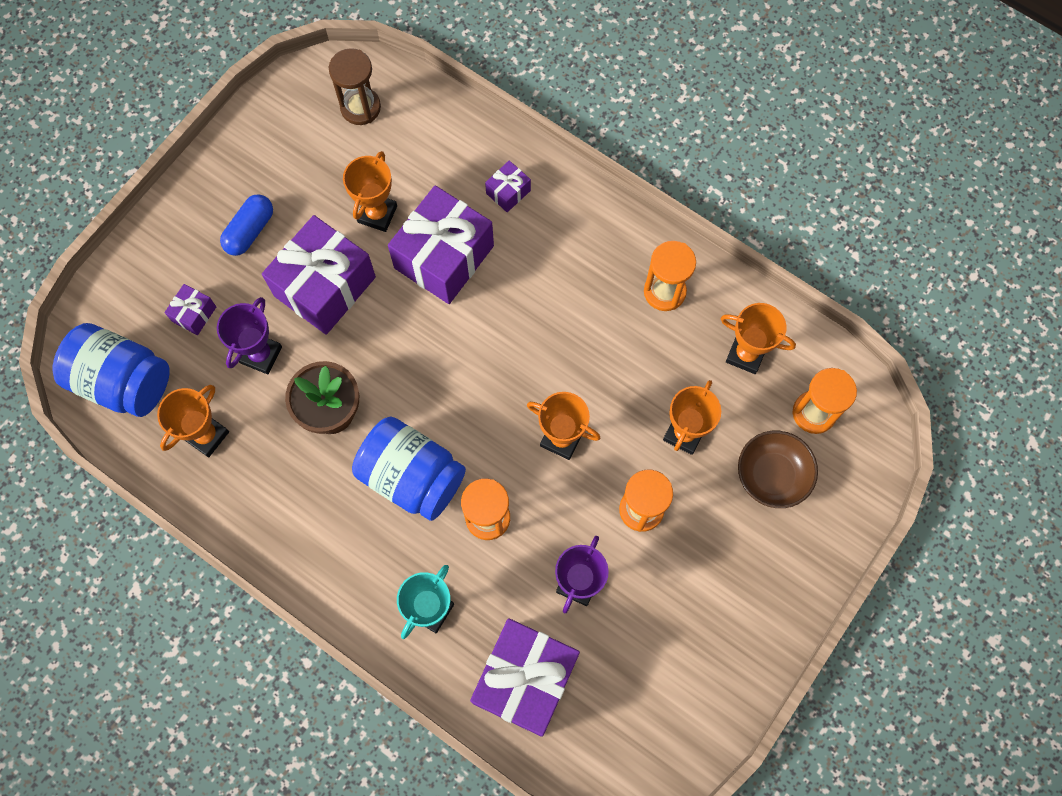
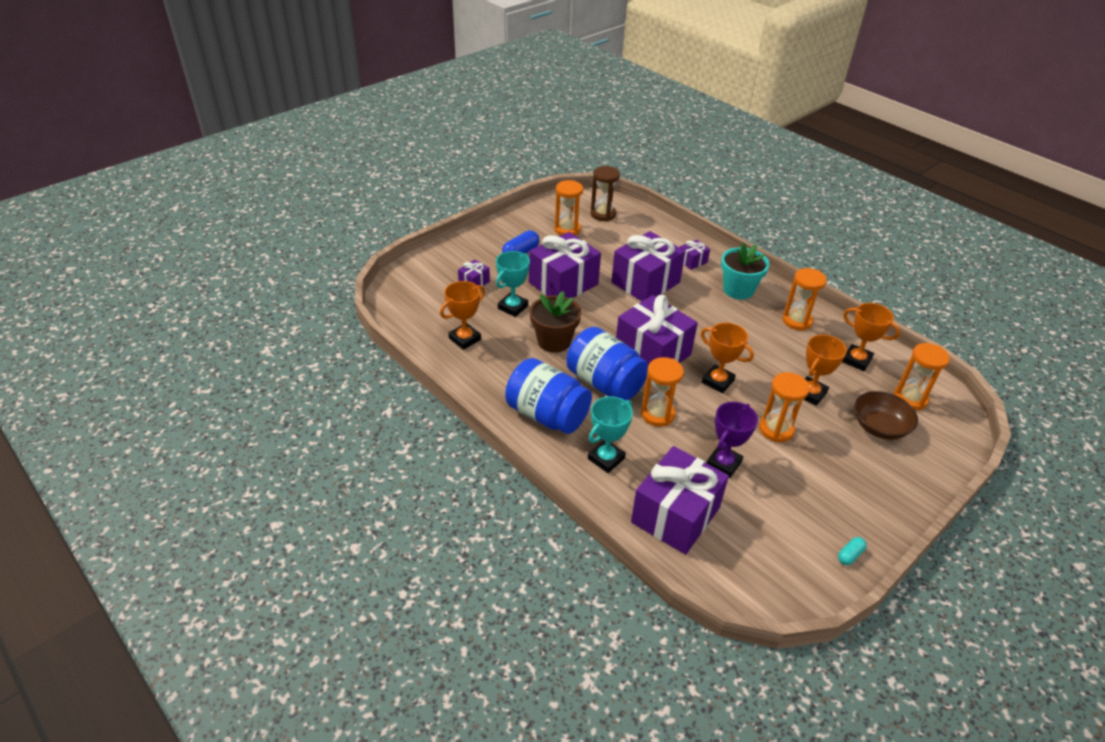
camera: 10 degrees right, 30 degrees down
blue jar [53,323,169,417] -> blue jar moved to [505,358,592,434]
purple trophy [217,297,282,374] -> turquoise trophy [496,251,530,317]
orange trophy [343,151,397,232] -> none
none -> orange hourglass [554,180,583,236]
none -> purple gift [616,295,698,365]
none -> turquoise flower pot [721,242,770,300]
none -> turquoise capsule [838,537,867,565]

